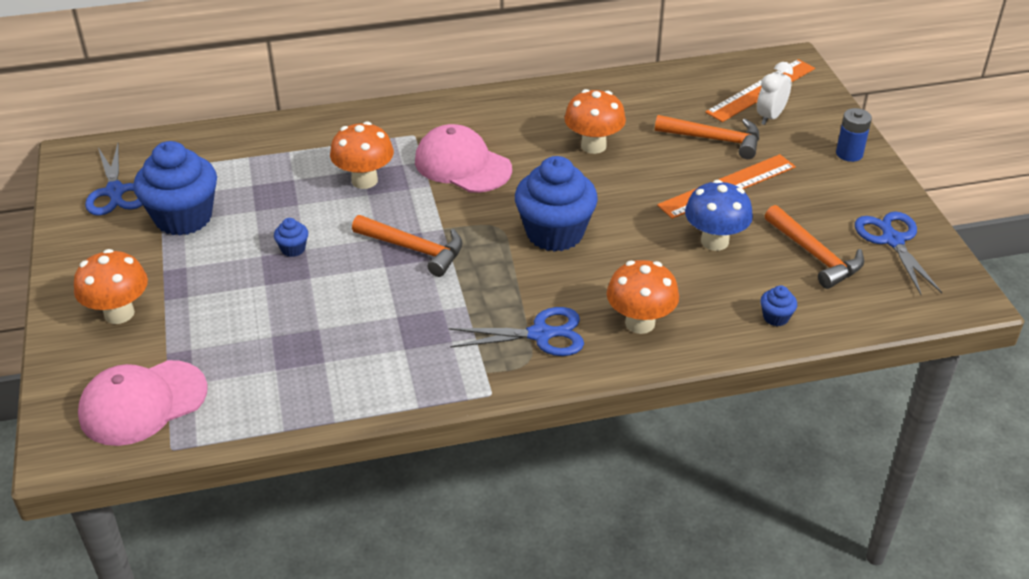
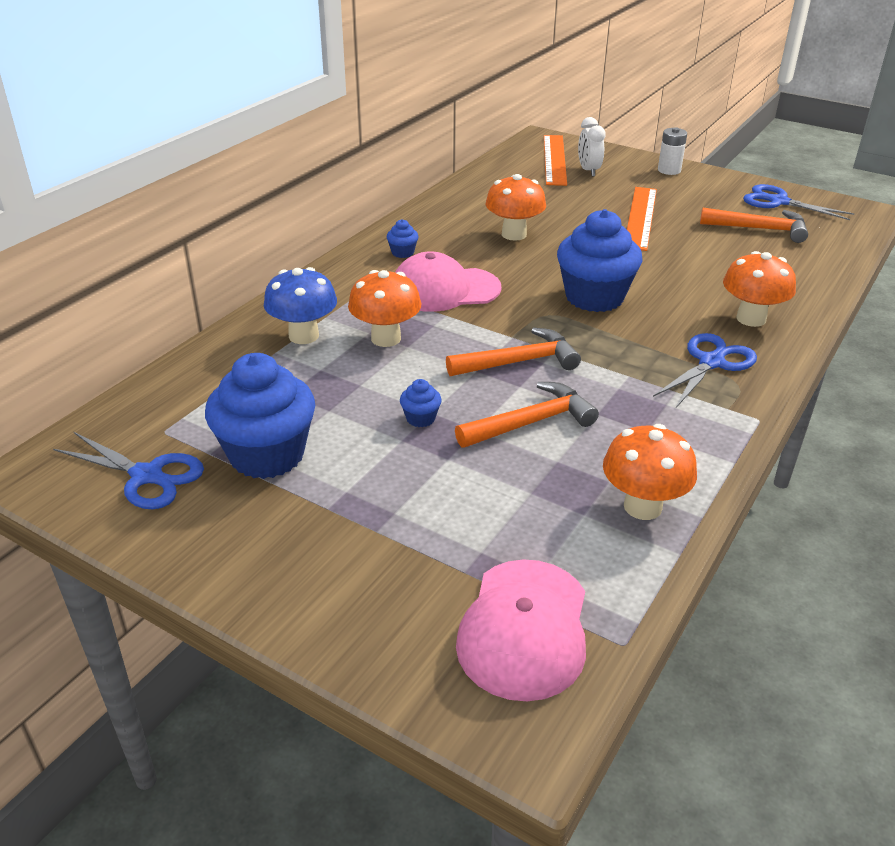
camera: 45 degrees left, 5 degrees down
orange mushroom [74,249,148,324] -> orange mushroom moved to [603,424,697,520]
orange hammer [655,115,759,159] -> orange hammer moved to [455,382,599,448]
blue mushroom [685,180,753,251] -> blue mushroom moved to [264,267,337,344]
blue cupcake [760,285,797,326] -> blue cupcake moved to [387,219,418,258]
blue battery [836,108,872,162] -> white battery [658,127,687,175]

